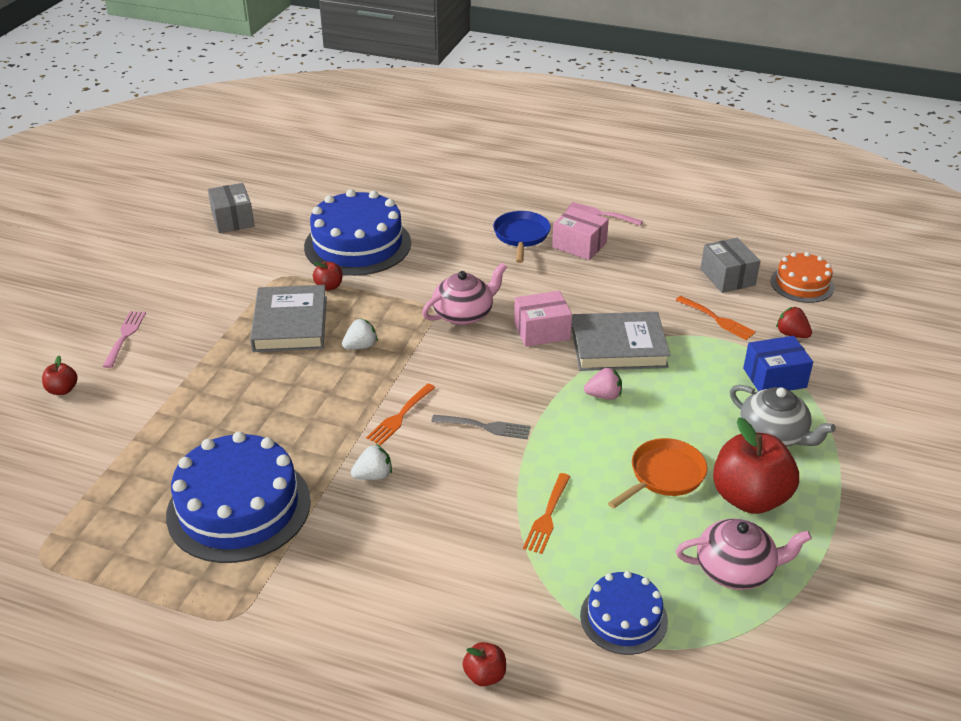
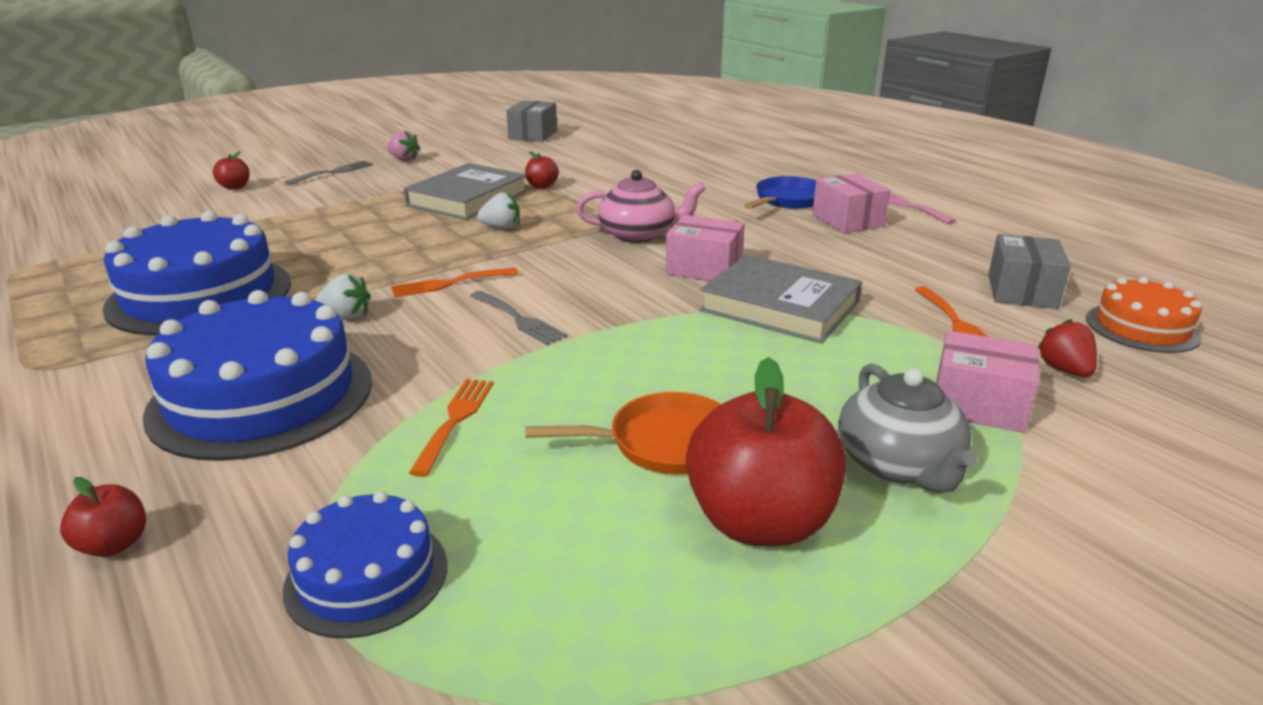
camera: 35 degrees right, 10 degrees down
pink fork [102,311,146,368] -> grey fork [284,161,373,185]
blue cake [304,189,411,276] -> blue cake moved to [143,290,372,461]
orange fork [523,473,571,554] -> orange fork turned 135 degrees clockwise [409,379,494,477]
pink strawberry [584,368,622,400] -> pink strawberry moved to [387,131,421,161]
pink teapot [676,519,812,590] -> none
blue box [743,336,813,391] -> pink box [936,330,1040,433]

